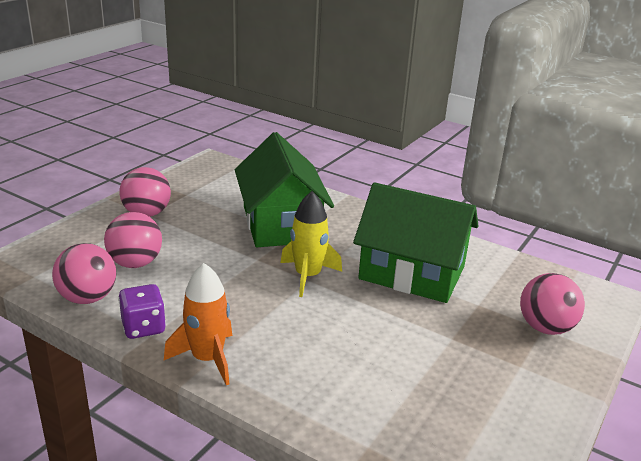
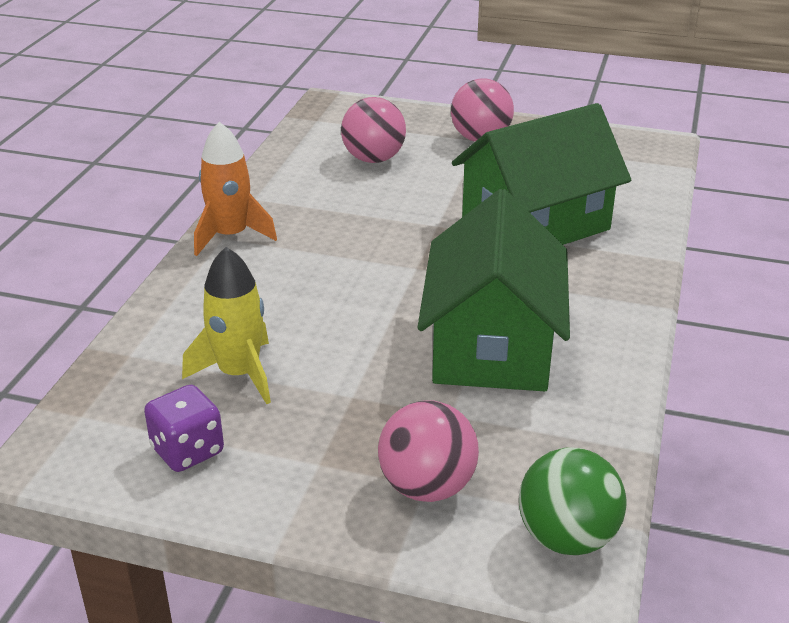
camera: 75 degrees right, 5 degrees up
pink ball [52,243,117,304] -> none
purple dice [118,284,166,339] -> purple dice moved to [144,385,224,472]
yellow rocket [281,191,342,297] -> yellow rocket moved to [182,247,271,404]
none -> green ball [519,447,627,555]

